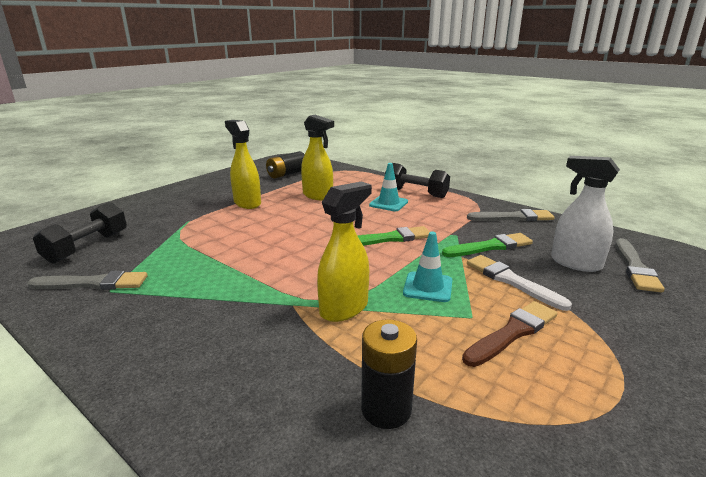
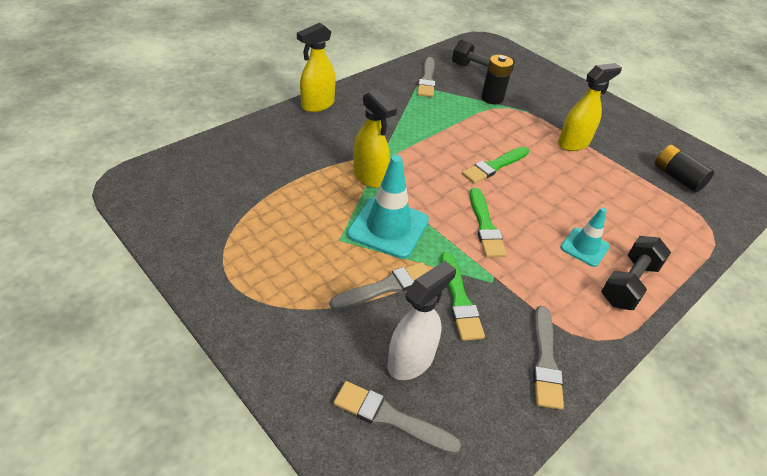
camera: 95 degrees right, 20 degrees up
yellow spray bottle [301,115,334,200] -> yellow spray bottle moved to [297,23,335,112]
black battery [361,319,417,429] -> black battery moved to [481,55,514,104]
turquoise traffic cone [403,232,452,302] -> turquoise traffic cone [347,155,429,259], size x1.67
brown brush [462,301,557,367] -> none
white brush [467,255,572,311] -> grey brush [330,262,429,310]
none -> green brush [462,146,529,184]

